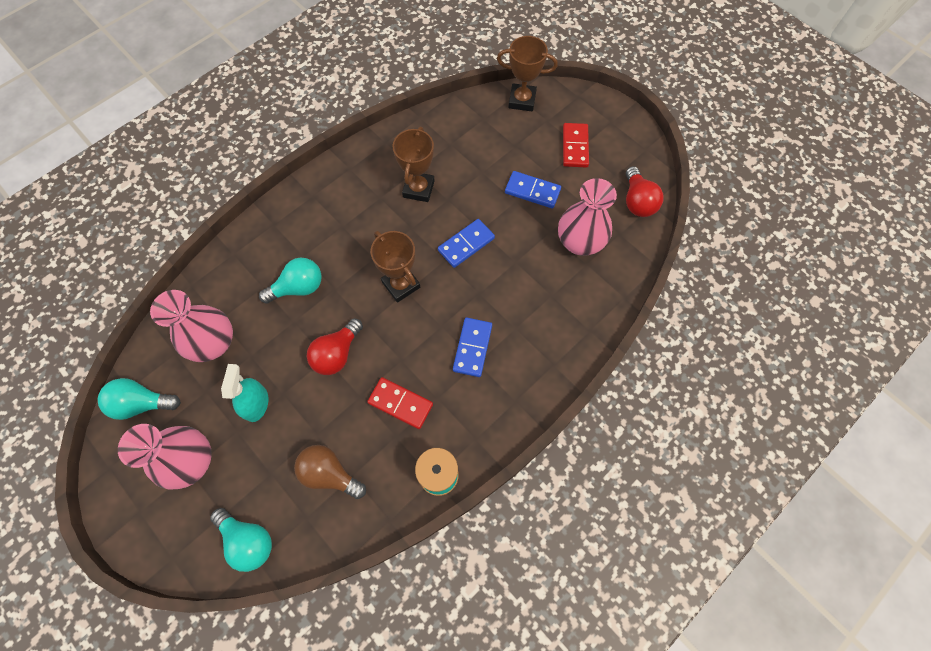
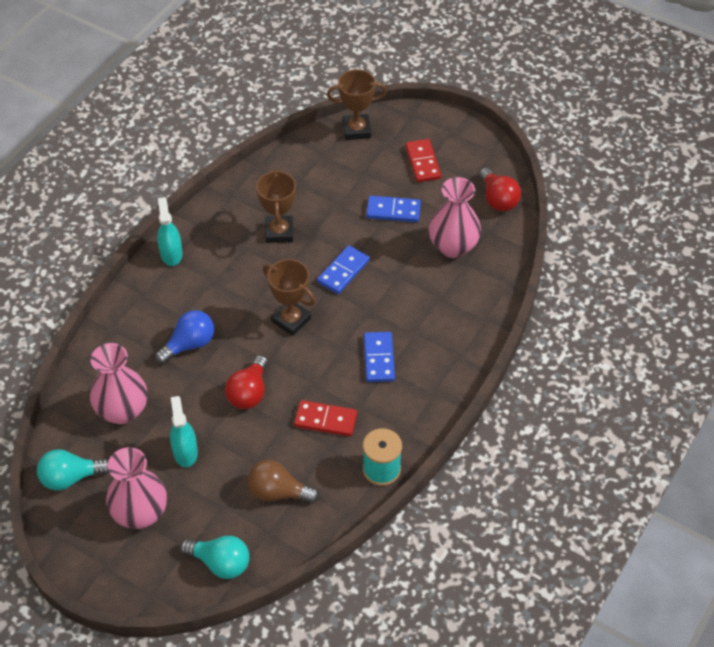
camera: 15 degrees left, 15 degrees down
turquoise light bulb [259,258,322,304] -> blue light bulb [155,310,214,364]
none -> turquoise spray bottle [157,197,182,266]

